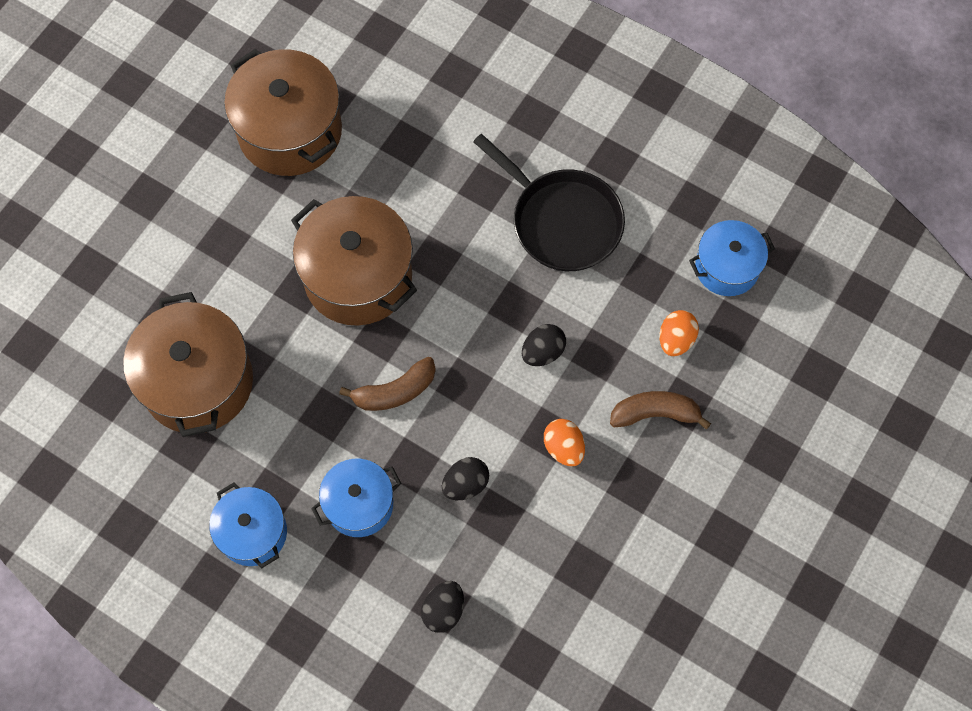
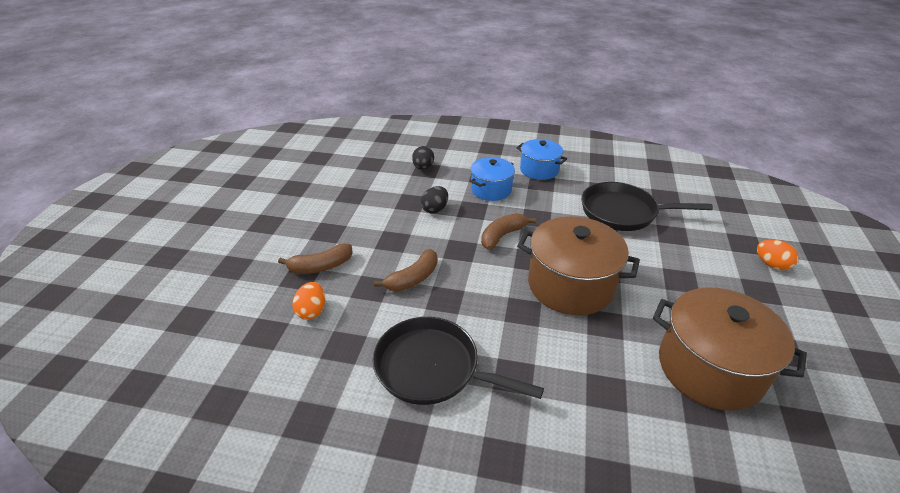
camera: 160 degrees right, 30 degrees down
brown pot [123,292,253,437] -> black pan [581,182,713,231]
black egg [522,324,566,366] -> brown banana [374,249,438,291]
orange egg [544,419,585,467] -> orange egg moved to [757,240,798,270]
blue pot [689,220,775,296] -> none

